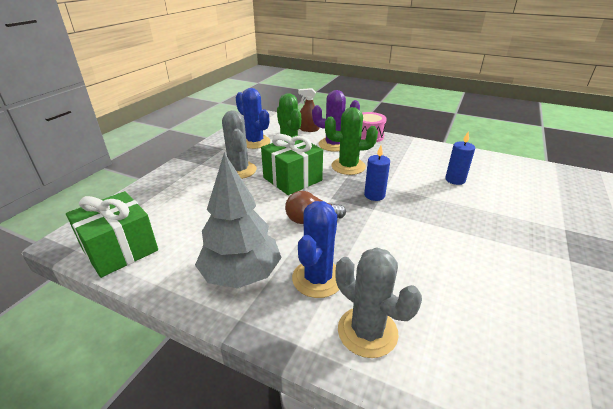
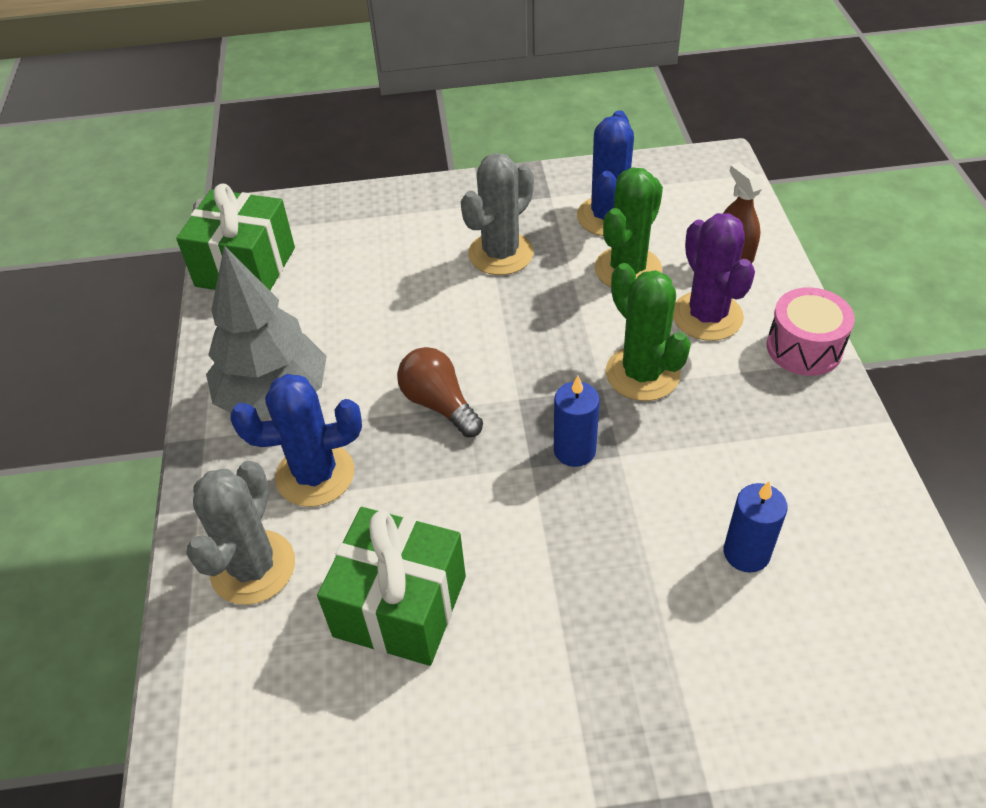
camera: 60 degrees right, 15 degrees up
green gift [261,134,323,195] -> green gift moved to [317,507,466,666]

